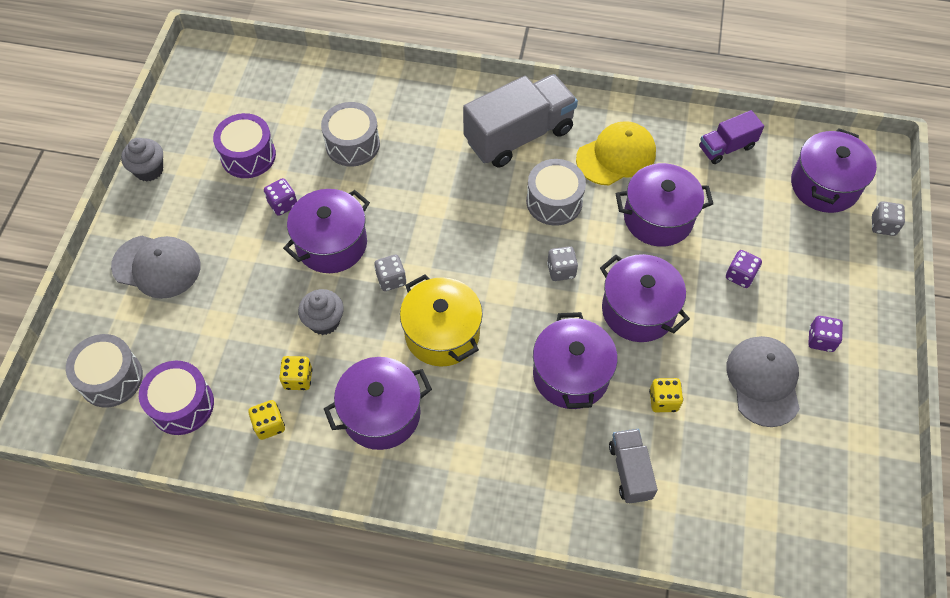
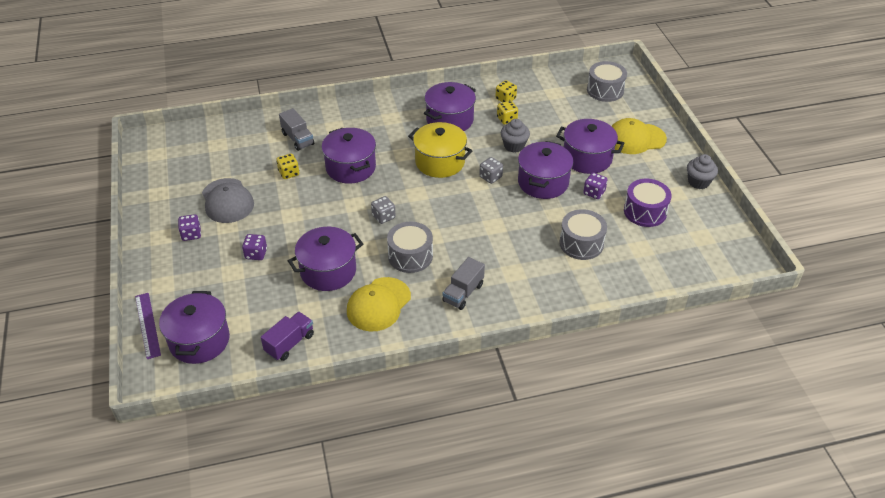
camera: 155 degrees right, 15 degrees down
grey cap [111,236,201,299] -> yellow cap [612,118,667,154]
purple drum [139,361,214,435] -> none
grey truck [463,74,578,168] -> grey truck [442,257,485,310], size x0.53
purple pot [600,254,690,342] -> purple pot moved to [556,119,625,174]
grey dice [872,201,905,236] -> purple ruler [135,293,161,359]

